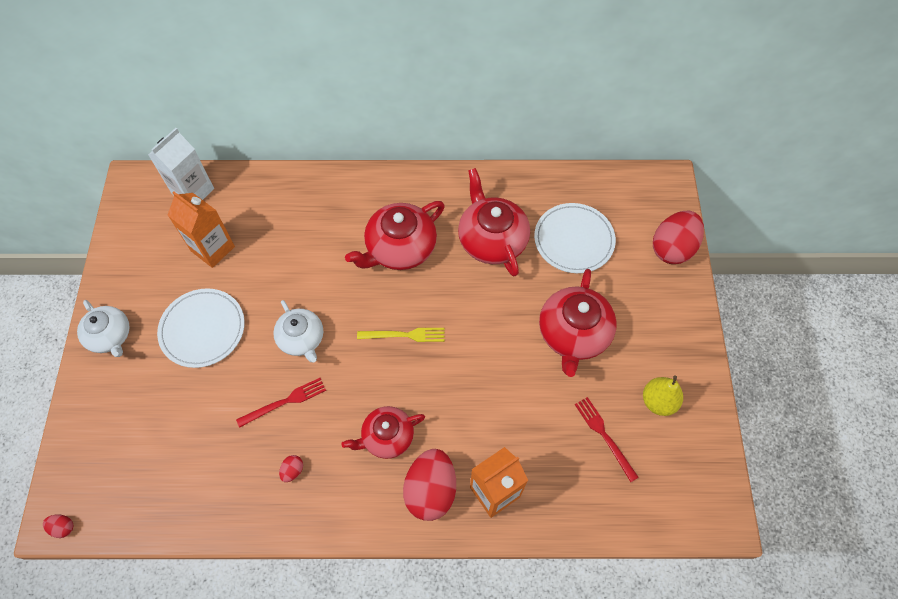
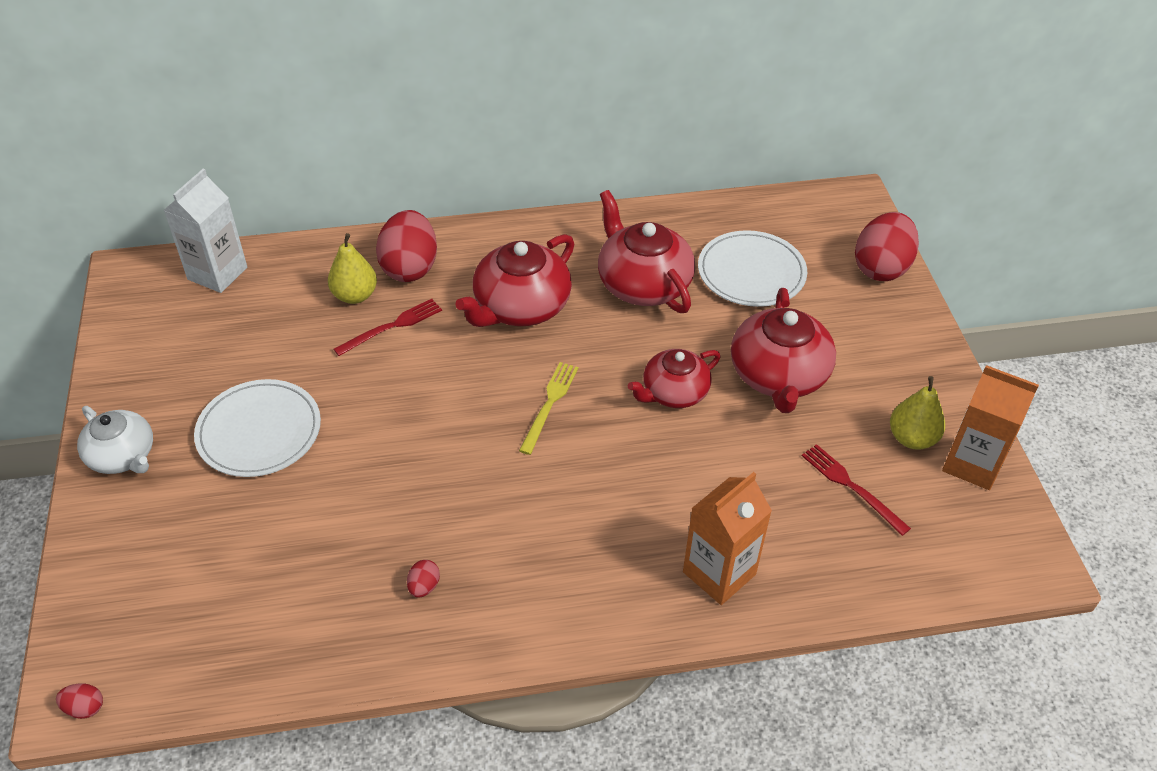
camera: 10 degrees left, 15 degrees down
orange carton [168,191,235,268] -> orange carton moved to [942,365,1039,490]
red fork [236,378,326,428] -> red fork moved to [333,299,442,356]
white teapot [273,300,323,362] -> none
red teapot [341,406,425,459] -> red teapot moved to [628,349,721,408]
yellow fork [357,328,445,342] -> yellow fork turned 60 degrees counterclockwise [519,362,578,455]
red egg [403,449,456,521] -> red egg moved to [376,210,437,282]
none -> yellow pear [328,233,377,304]

